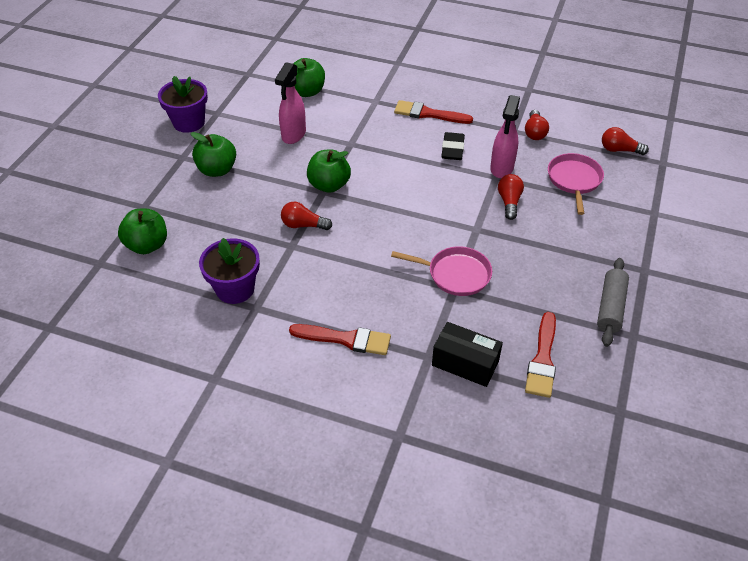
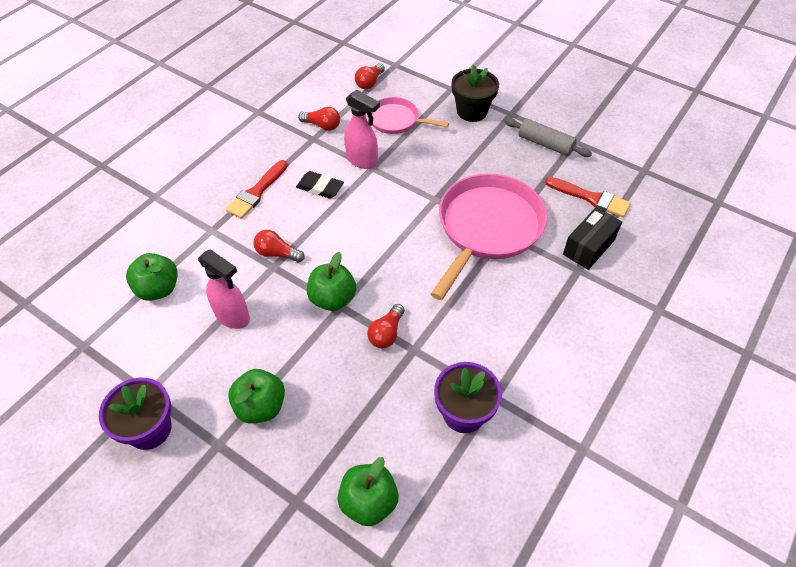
camera: 75 degrees left, 5 degrees up
red brush [289,324,391,355] -> none
pink pan [391,246,492,296] -> pink pan [431,174,547,300], size x1.85
red light bulb [498,174,524,220] -> red light bulb moved to [254,230,304,262]
none -> black flower pot [452,65,499,122]

